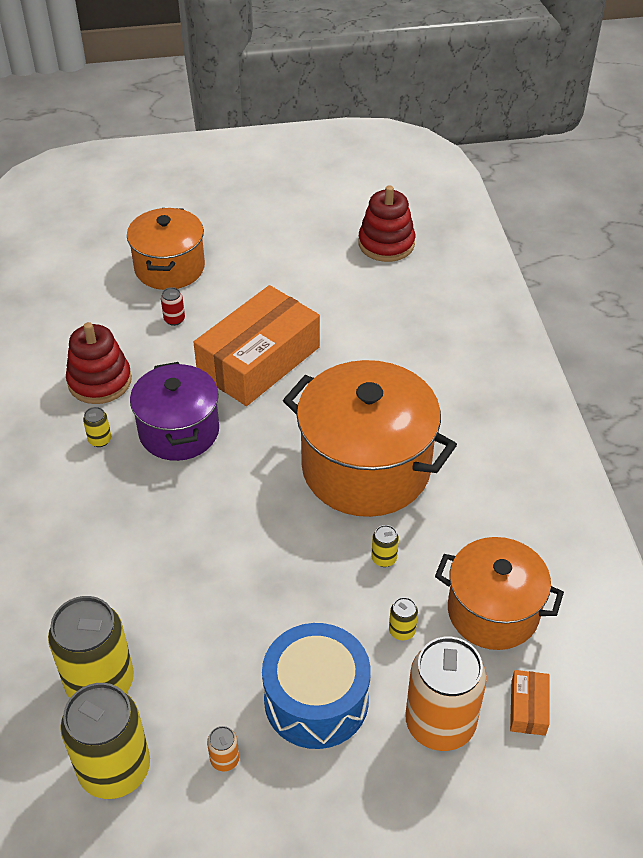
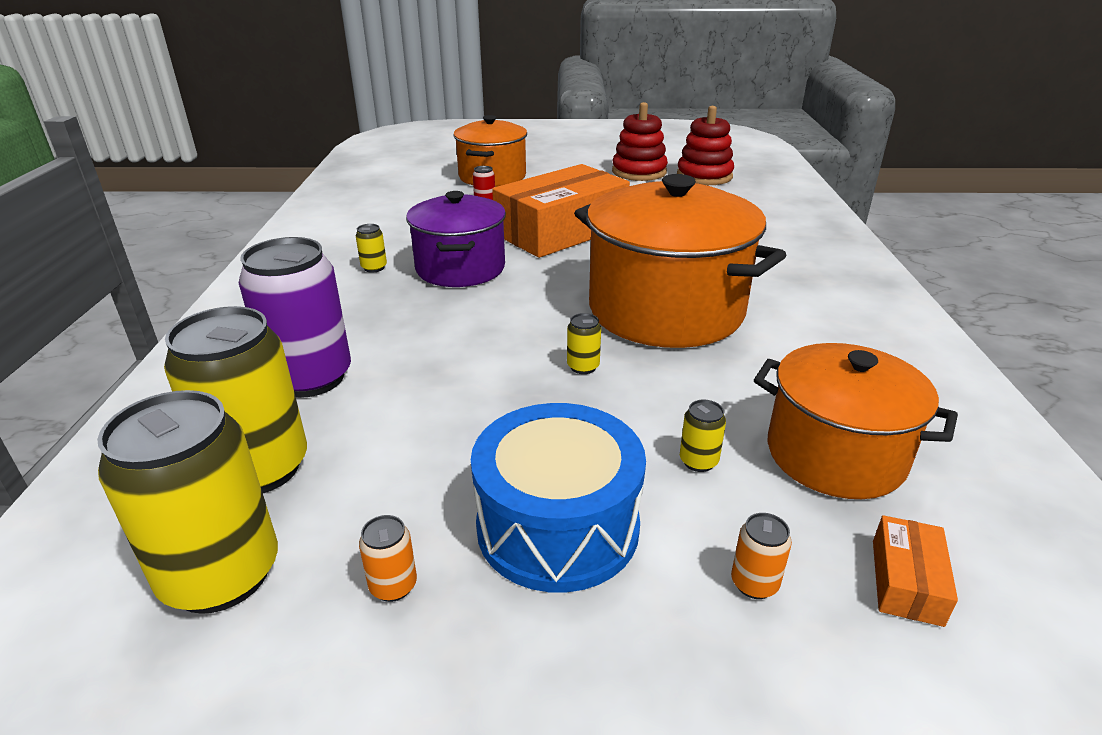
camera: 10 degrees right, 15 degrees down
red stacking toy [66,322,132,404] -> red stacking toy moved to [612,102,668,181]
yellow can [371,525,399,567] -> yellow can moved to [567,313,601,374]
orange can [405,637,487,751] -> orange can [731,513,792,599], size x0.40
none -> purple can [239,237,351,398]

